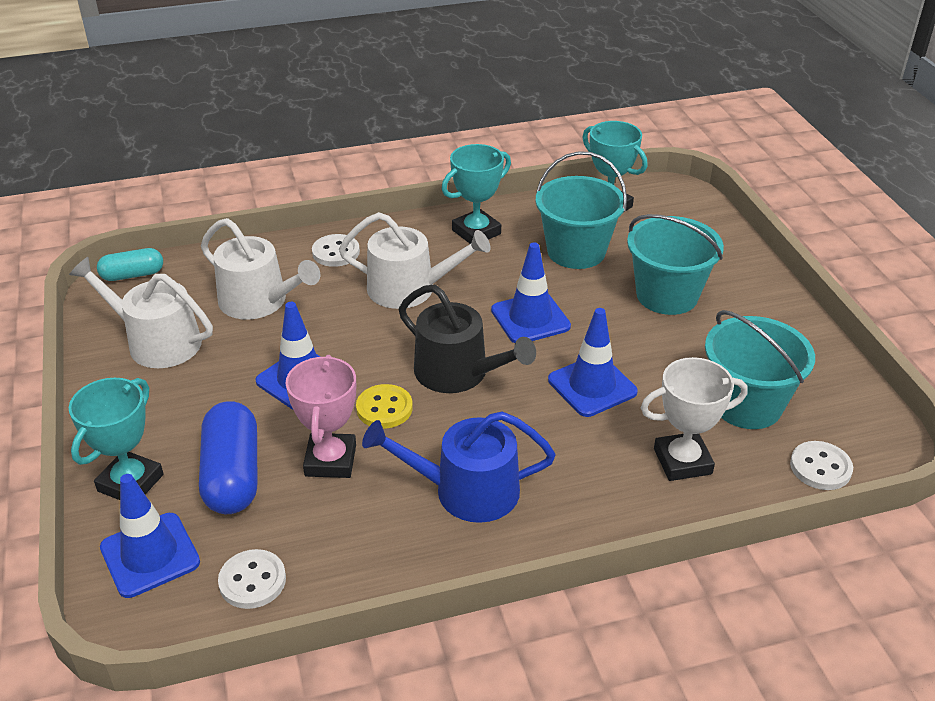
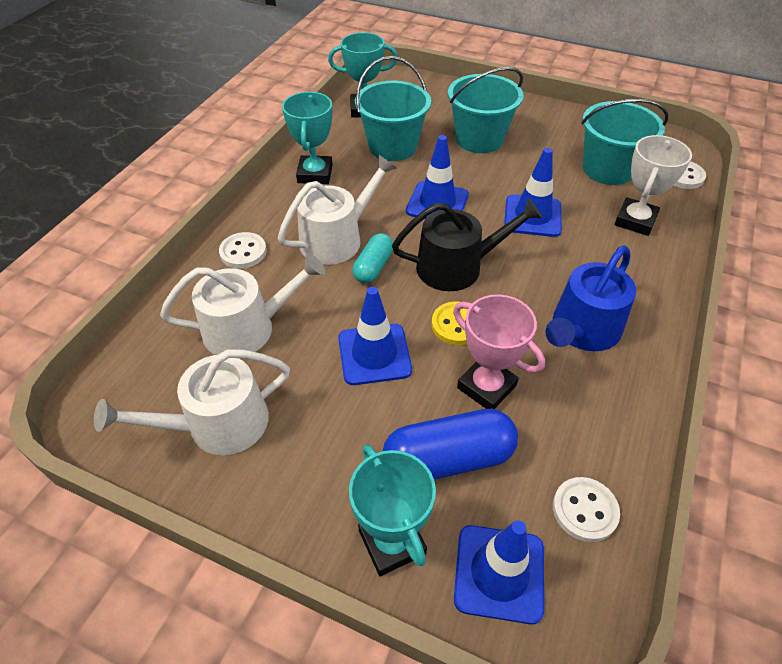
camera: 50 degrees left, 10 degrees up
turquoise capsule [97,248,163,281] -> turquoise capsule moved to [353,233,393,283]
blue capsule [199,401,257,514] -> blue capsule turned 45 degrees counterclockwise [383,409,518,480]

